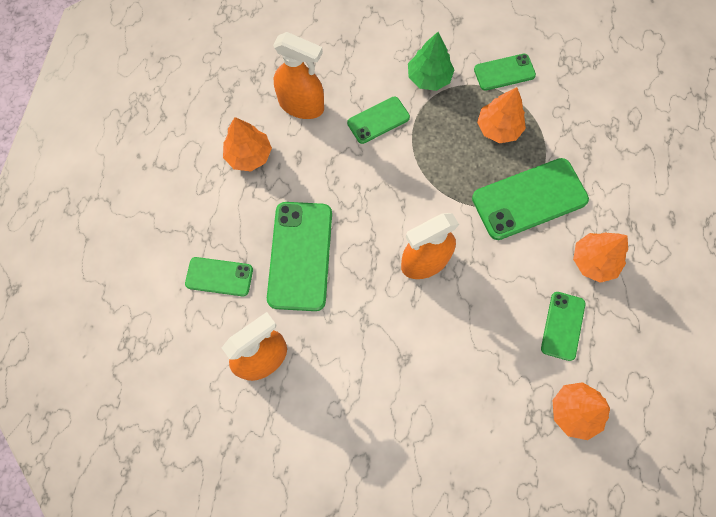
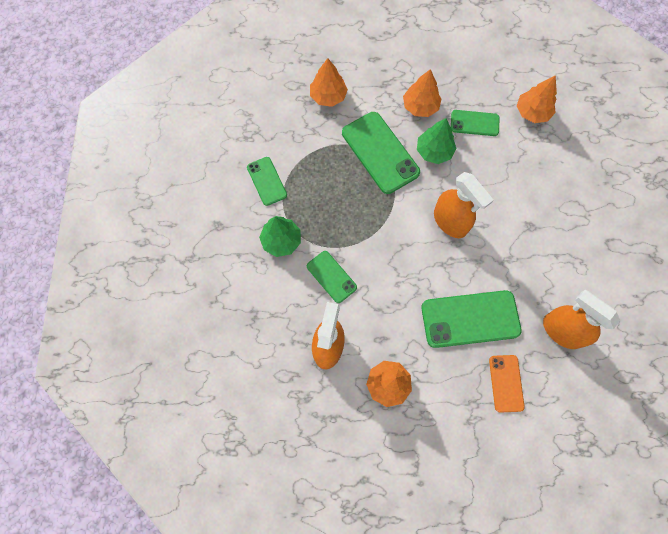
camera: 100 degrees left, 0 degrees up
green phone [185,257,253,296] -> orange phone [489,355,525,413]
orange tree [477,87,526,143] -> orange tree moved to [310,58,348,107]
none -> green tree [417,118,456,164]

